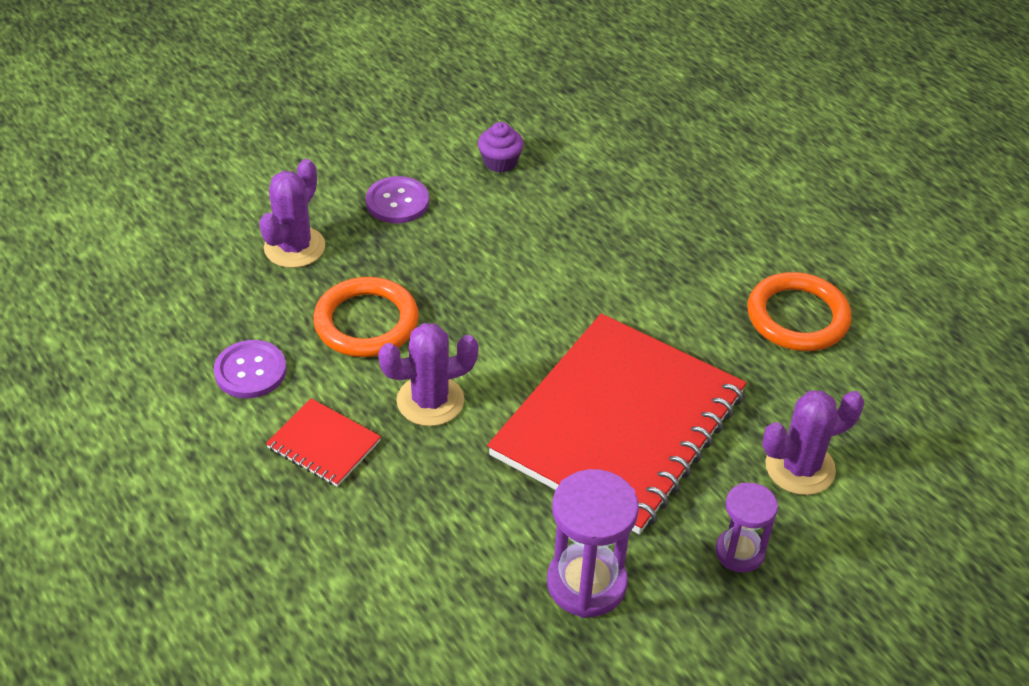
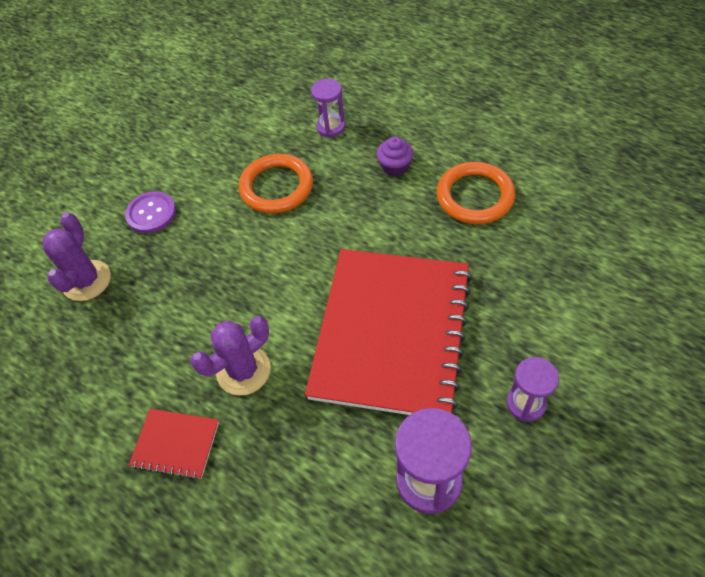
camera: 15 degrees left, 10 degrees up
purple button [214,340,287,398] -> none
orange ring [313,277,419,357] -> orange ring moved to [239,154,313,214]
purple cupcake [478,122,524,172] -> purple cupcake moved to [377,137,413,176]
purple cactus [762,390,864,495] -> none
none -> purple hourglass [311,79,345,138]

